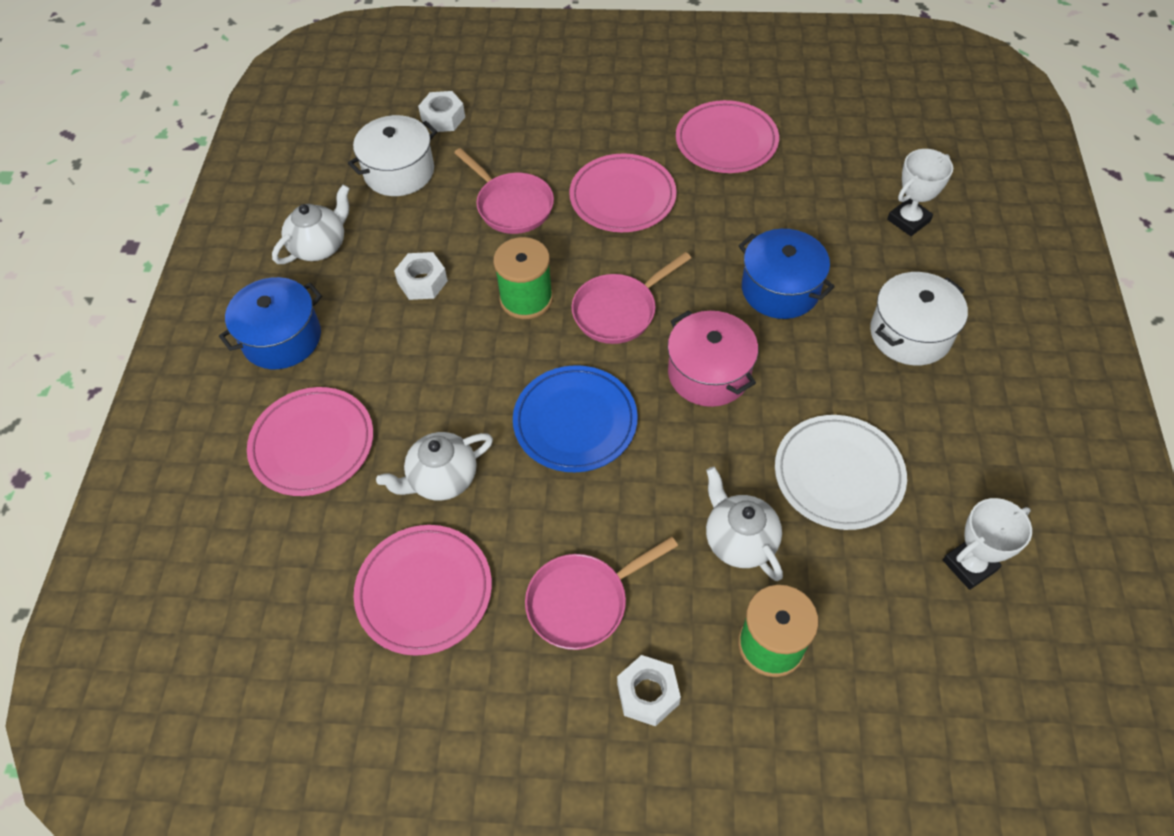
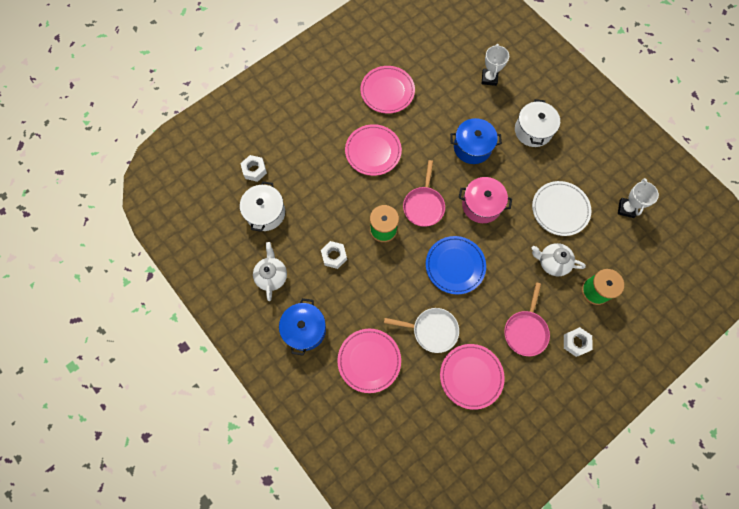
camera: 45 degrees left, 15 degrees up
white teapot [376,432,493,501] -> white pan [384,308,459,353]
pink pan [454,148,554,234] -> none

